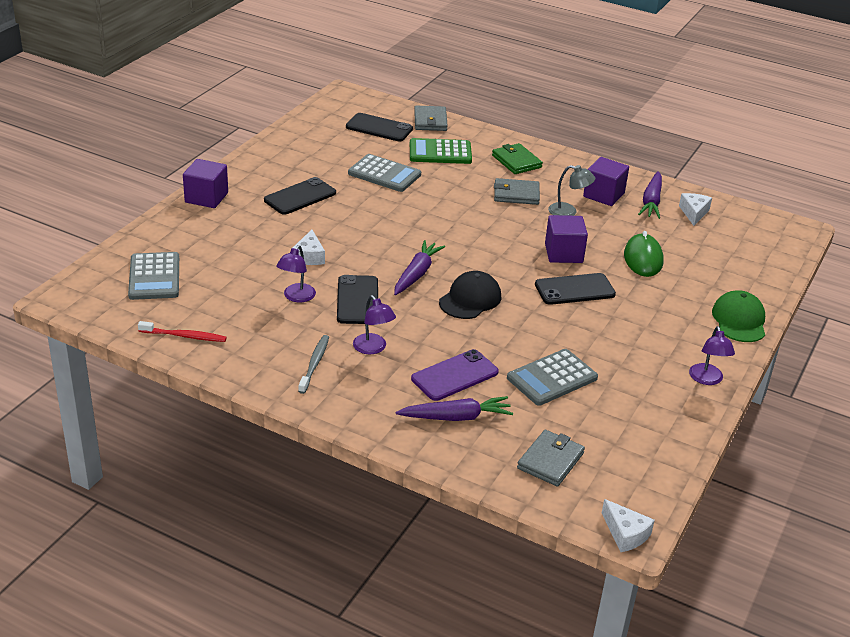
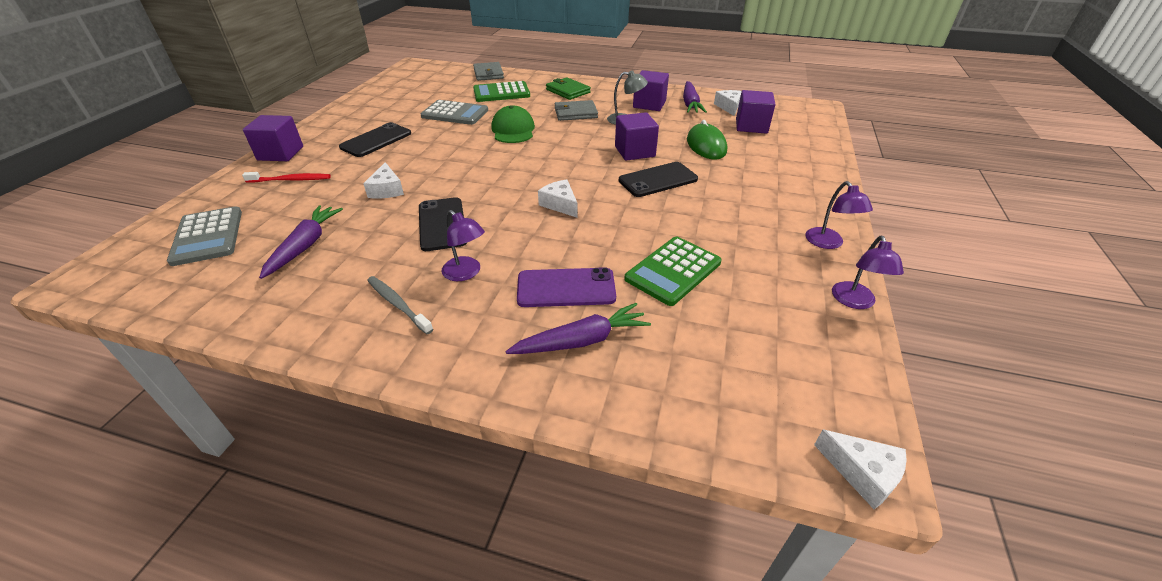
camera: 10 degrees left, 5 degrees up
red toothbrush [138,321,227,342] -> red toothbrush moved to [242,172,330,183]
purple lamp [276,245,316,302] -> purple lamp moved to [832,236,904,309]
grey toothbrush [298,335,329,394] -> grey toothbrush turned 45 degrees counterclockwise [367,276,433,334]
black phone [346,113,413,141] -> none
purple carrot [394,240,445,295] -> purple carrot moved to [259,205,343,279]
purple phone [411,349,499,401] -> purple phone turned 45 degrees clockwise [517,267,616,307]
black cap [439,271,501,319] -> white cheese [538,179,578,218]
grey calculator [507,349,598,406] -> green calculator [624,237,722,306]
grey wallet [517,430,585,487] -> none
green cap [712,290,765,342] -> green cap moved to [491,105,535,143]
none -> purple cube [736,90,775,134]

